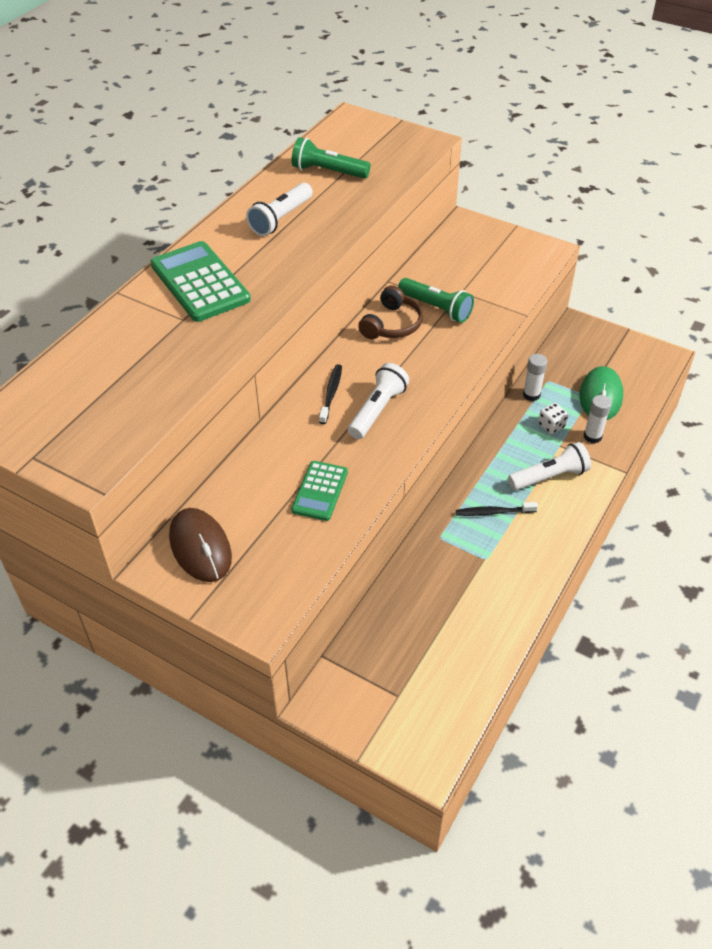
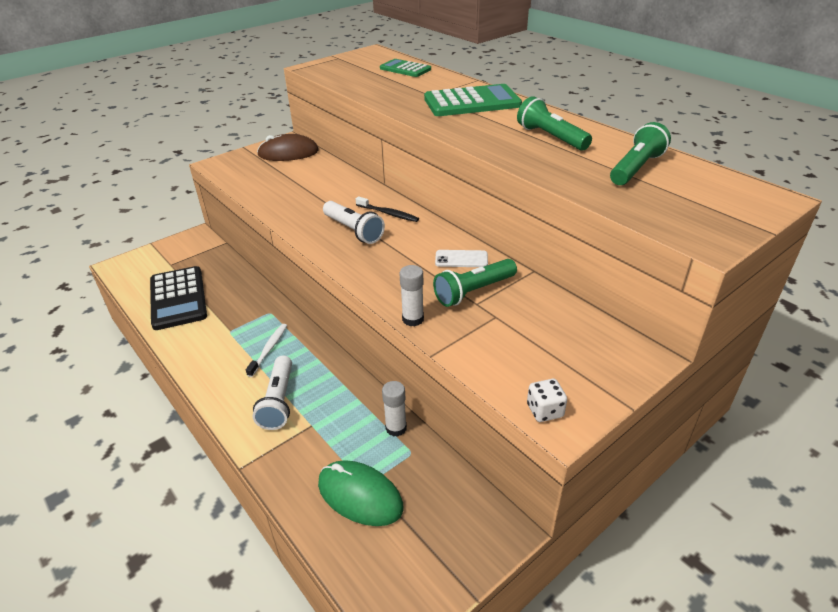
camera: 110 degrees right, 10 degrees down
white flashlight [246,183,313,236] -> green flashlight [517,96,592,151]
green calculator [291,461,348,521] -> green calculator moved to [380,59,431,77]
brown headphones [358,285,423,339] -> white phone [435,250,488,267]
black toothbrush [456,502,538,516] -> white toothbrush [246,324,287,377]
white dice [538,403,568,434] -> white dice moved to [527,379,567,422]
white glue stick [584,395,612,443] -> white glue stick moved to [400,265,424,326]
none -> black calculator [150,266,207,330]

